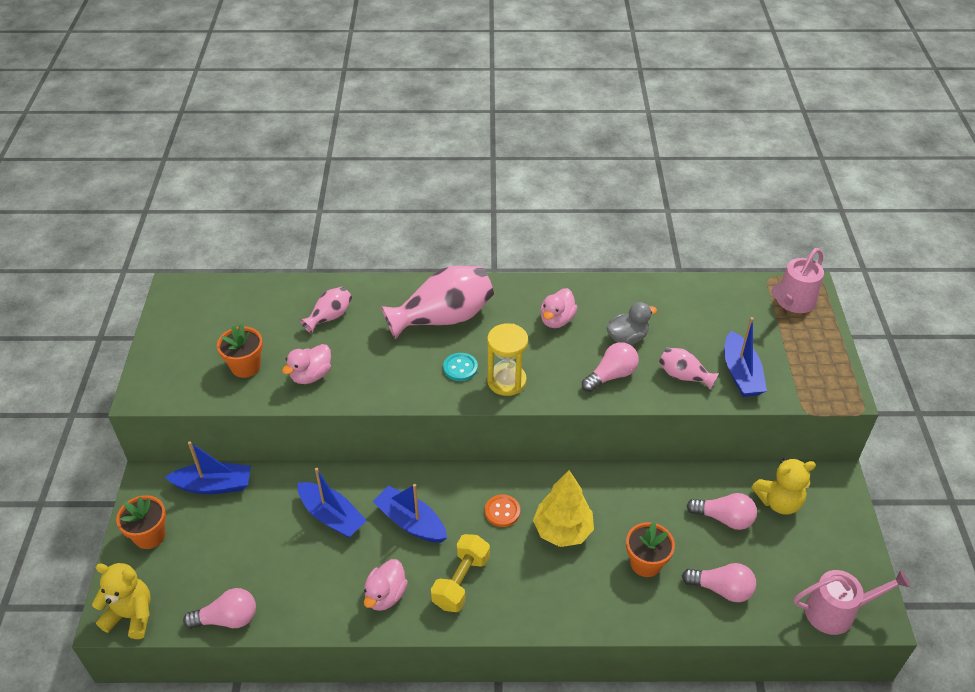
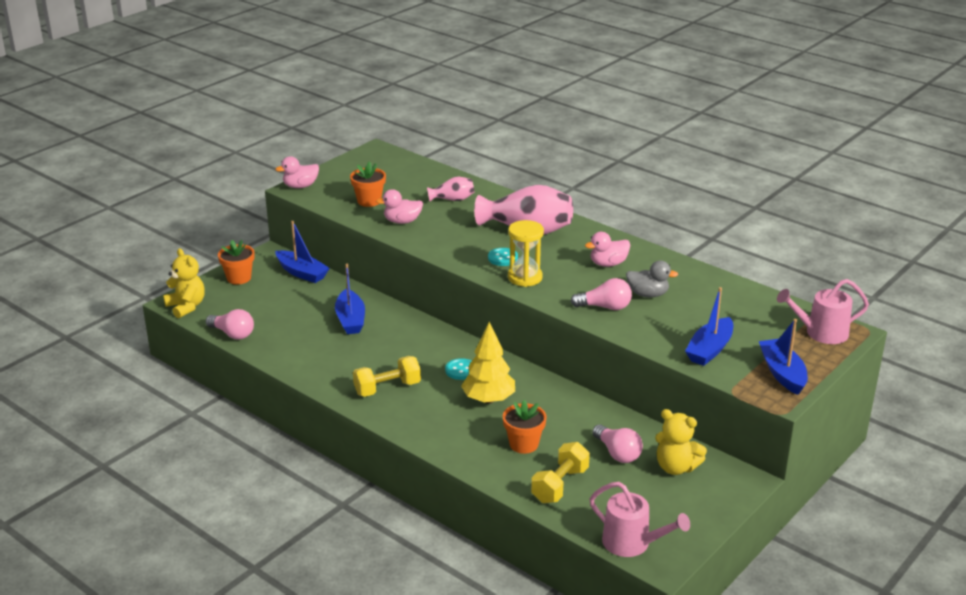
camera: 40 degrees right, 15 degrees down
pink duck [364,559,408,611] -> pink duck moved to [275,156,319,188]
blue boat [373,484,447,543] -> blue boat moved to [759,319,808,395]
orange button [485,495,520,527] -> turquoise button [445,358,472,380]
pink vase [659,348,719,390] -> none
pink light bulb [682,563,756,602] -> yellow dumbbell [531,442,590,503]

